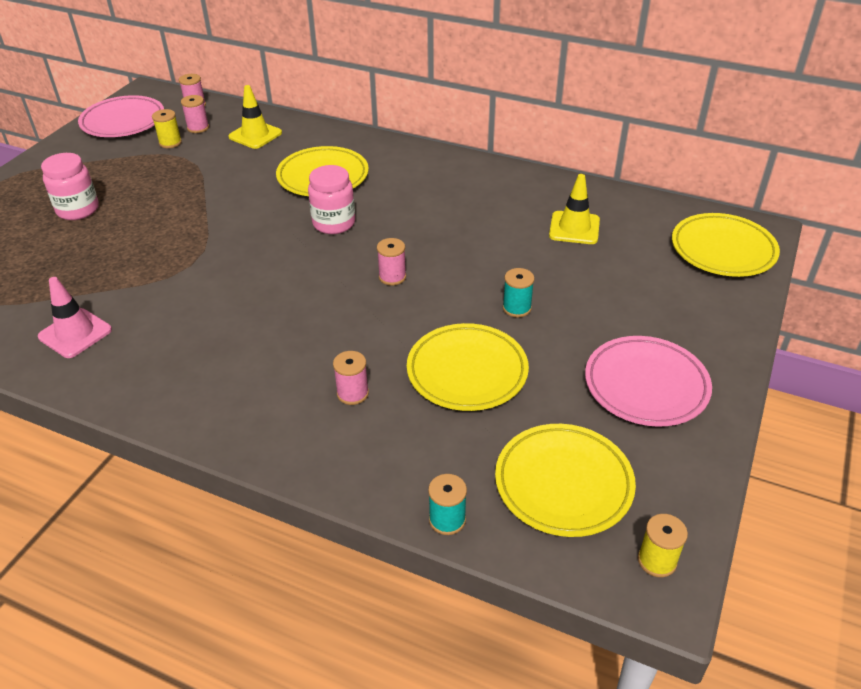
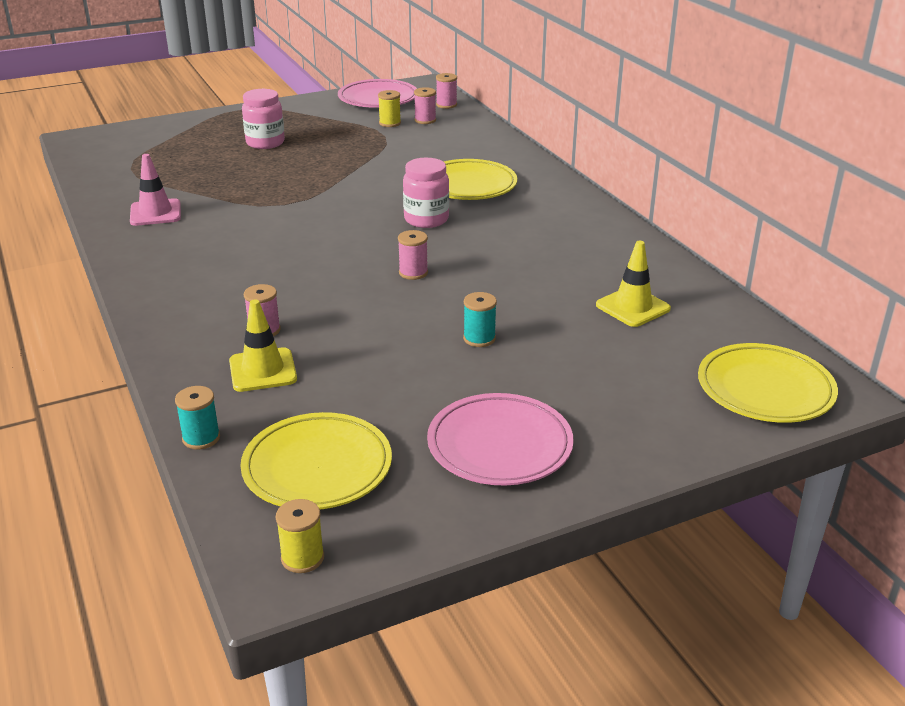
camera: 40 degrees right, 10 degrees down
yellow traffic cone [228,85,282,149] -> yellow traffic cone moved to [229,299,297,392]
yellow plate [407,323,529,411] -> none

